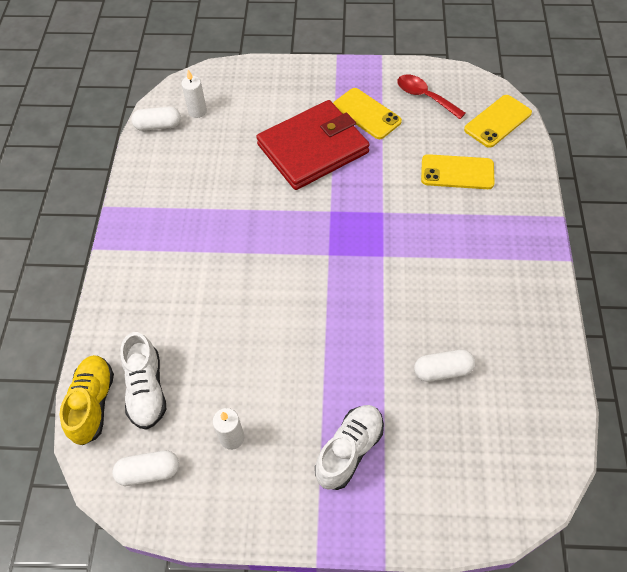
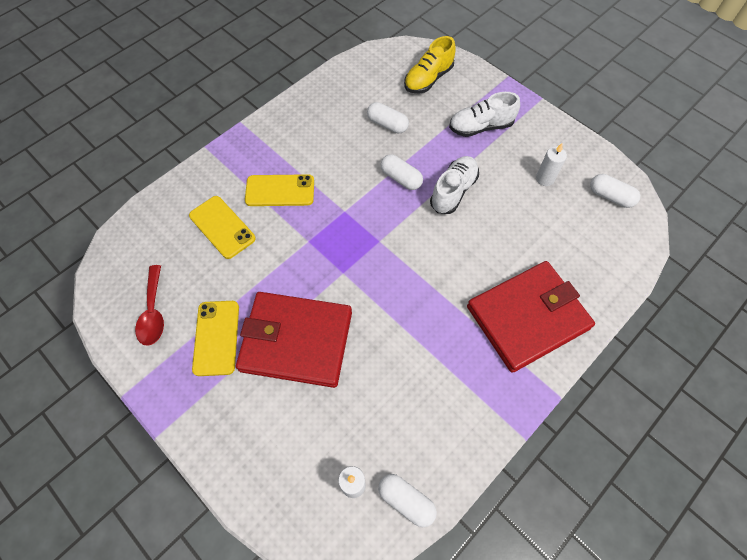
camera: 140 degrees left, 5 degrees up
yellow shoe [59,355,114,446] -> yellow shoe moved to [404,36,456,93]
white shoe [120,332,166,430] -> white shoe moved to [430,156,479,214]
yellow phone [464,95,532,148] -> yellow phone moved to [245,174,314,206]
none -> white capsule [380,154,423,190]
none -> red wallet [467,261,595,373]

